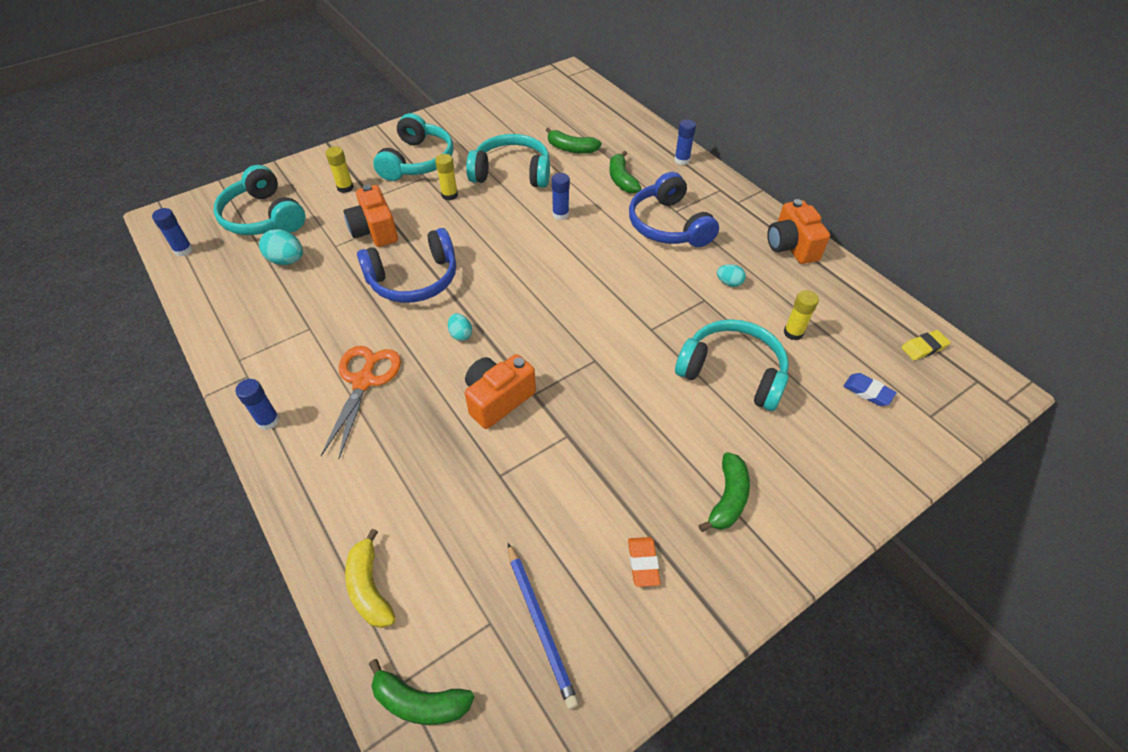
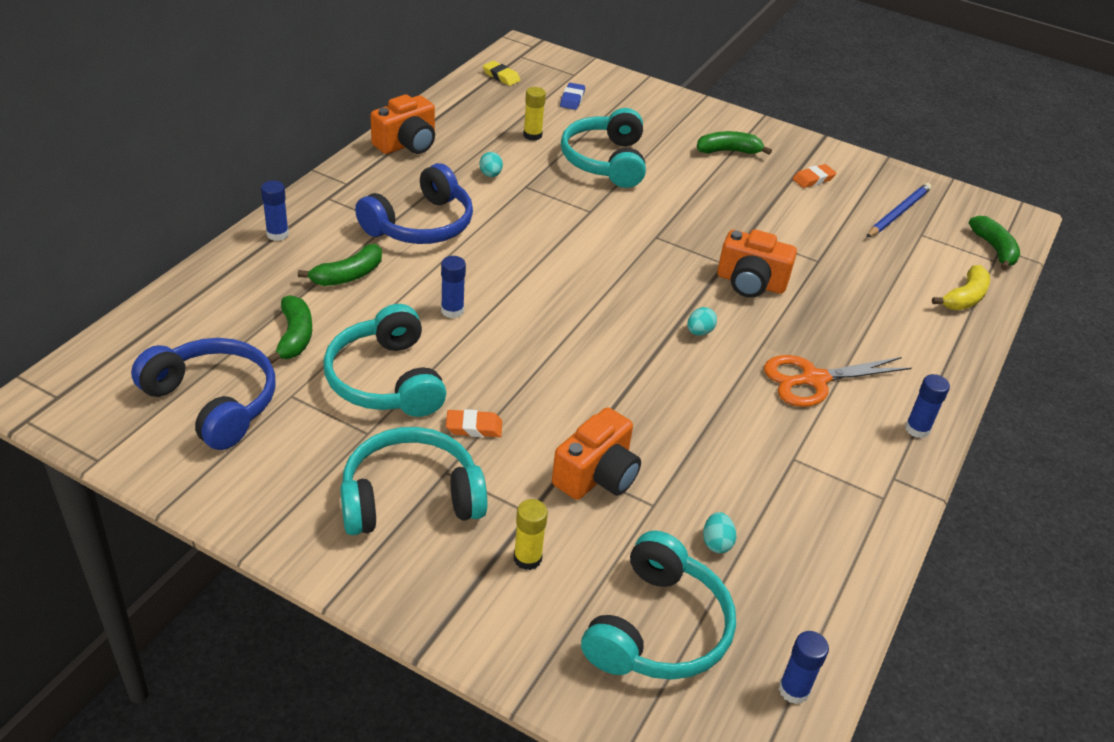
camera: 120 degrees left, 10 degrees down
turquoise egg [259,229,303,265] -> turquoise egg [703,512,736,553], size x0.61
blue headphones [357,228,456,303] -> blue headphones moved to [131,338,276,450]
yellow glue stick [435,154,458,201] -> orange eraser [446,409,502,437]

